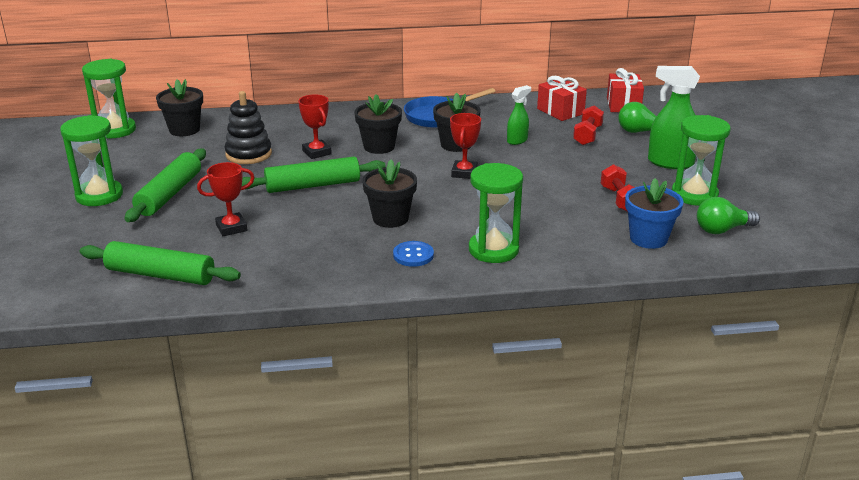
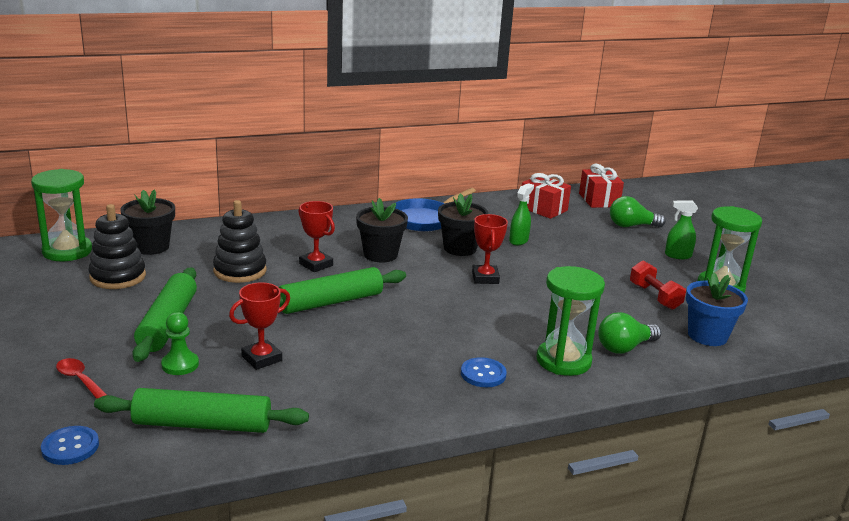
camera: 15 degrees left, 5 degrees down
green hourglass [60,115,123,206] -> none
black flower pot [362,160,417,228] -> none
red dumbbell [573,105,604,145] -> none
green spray bottle [648,66,700,169] -> green spray bottle [665,200,698,259], size x0.58
green light bulb [697,197,760,234] -> green light bulb moved to [598,312,661,354]
none -> blue button [41,426,99,465]
none -> red spoon [56,358,107,399]
none -> black stacking toy [88,204,146,289]
none -> green pawn [161,312,199,375]

